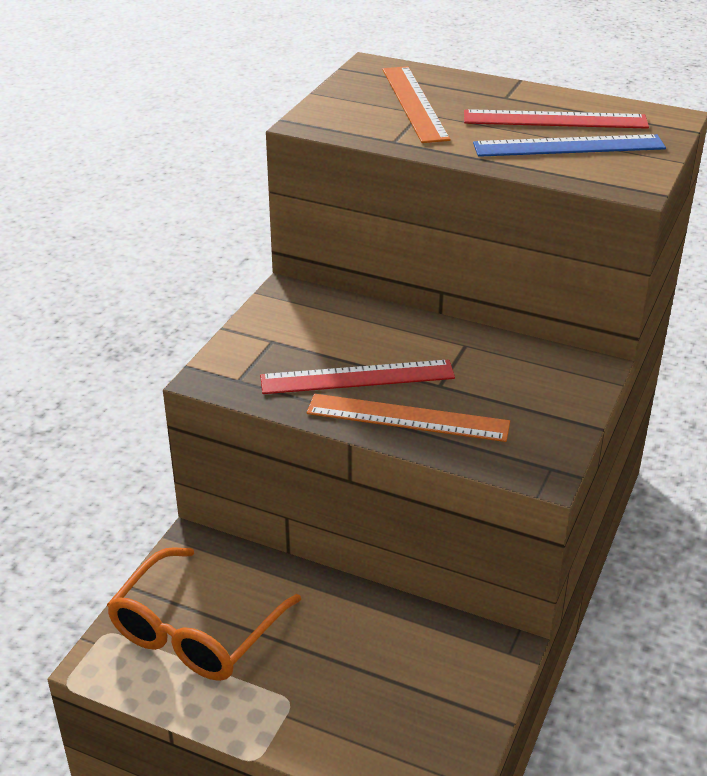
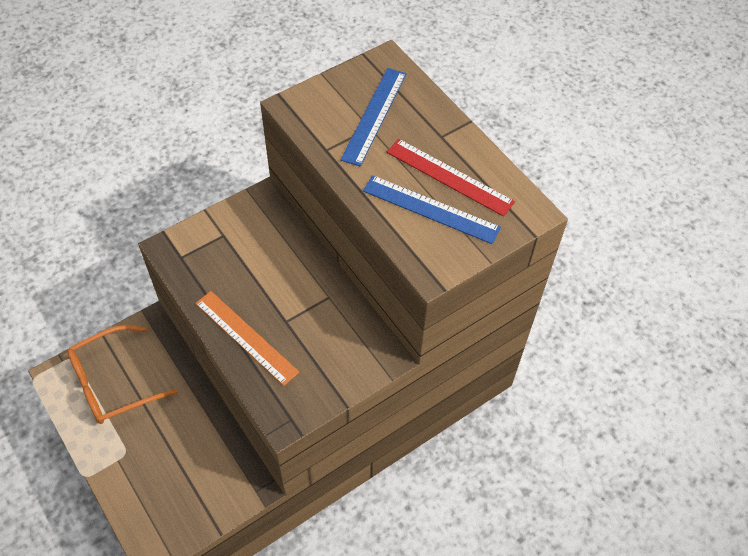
camera: 30 degrees right, 20 degrees up
red ruler [260,359,455,394] -> none
orange ruler [382,66,450,143] -> blue ruler [340,68,406,167]

